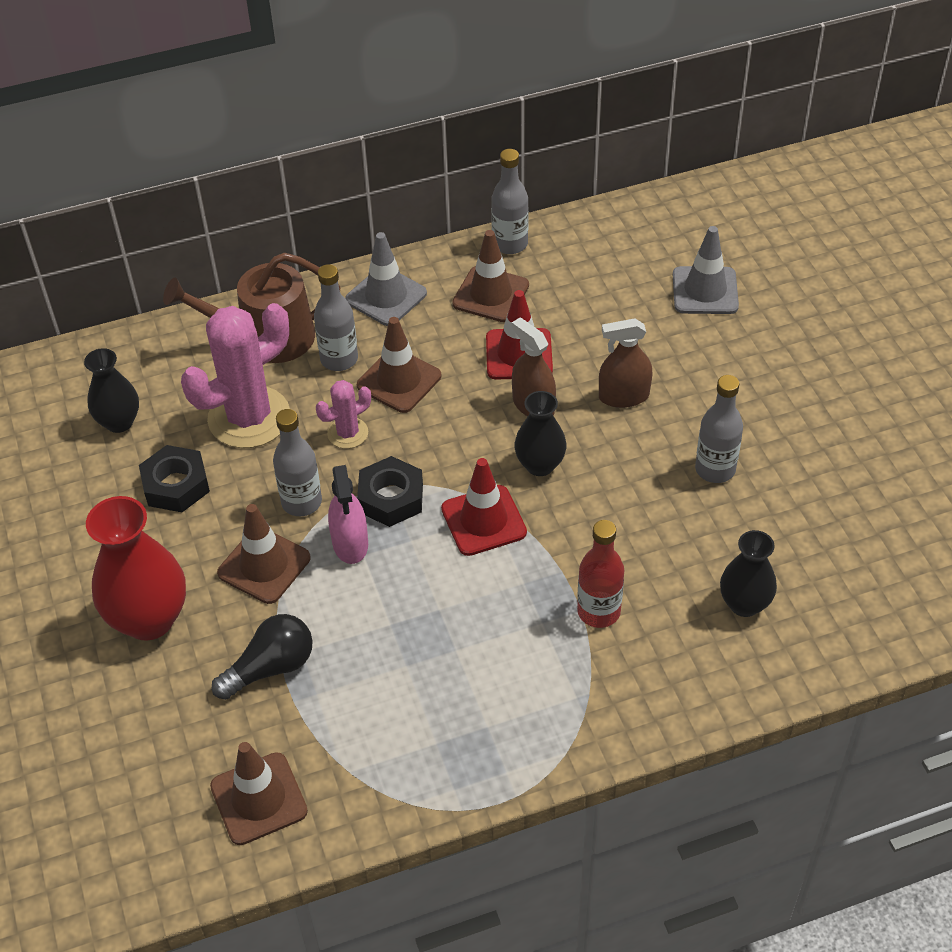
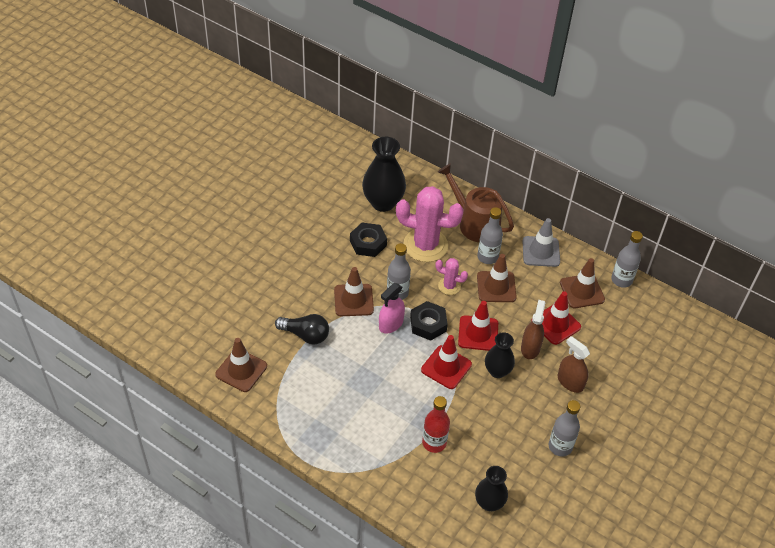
camera: 50 degrees right, 0 degrees up
black vase [84,348,139,433] -> black vase [362,137,406,212], size x1.64
red vase [86,496,186,640] -> none
grey traffic cone [673,226,739,314] -> none
none -> red traffic cone [458,301,498,351]

